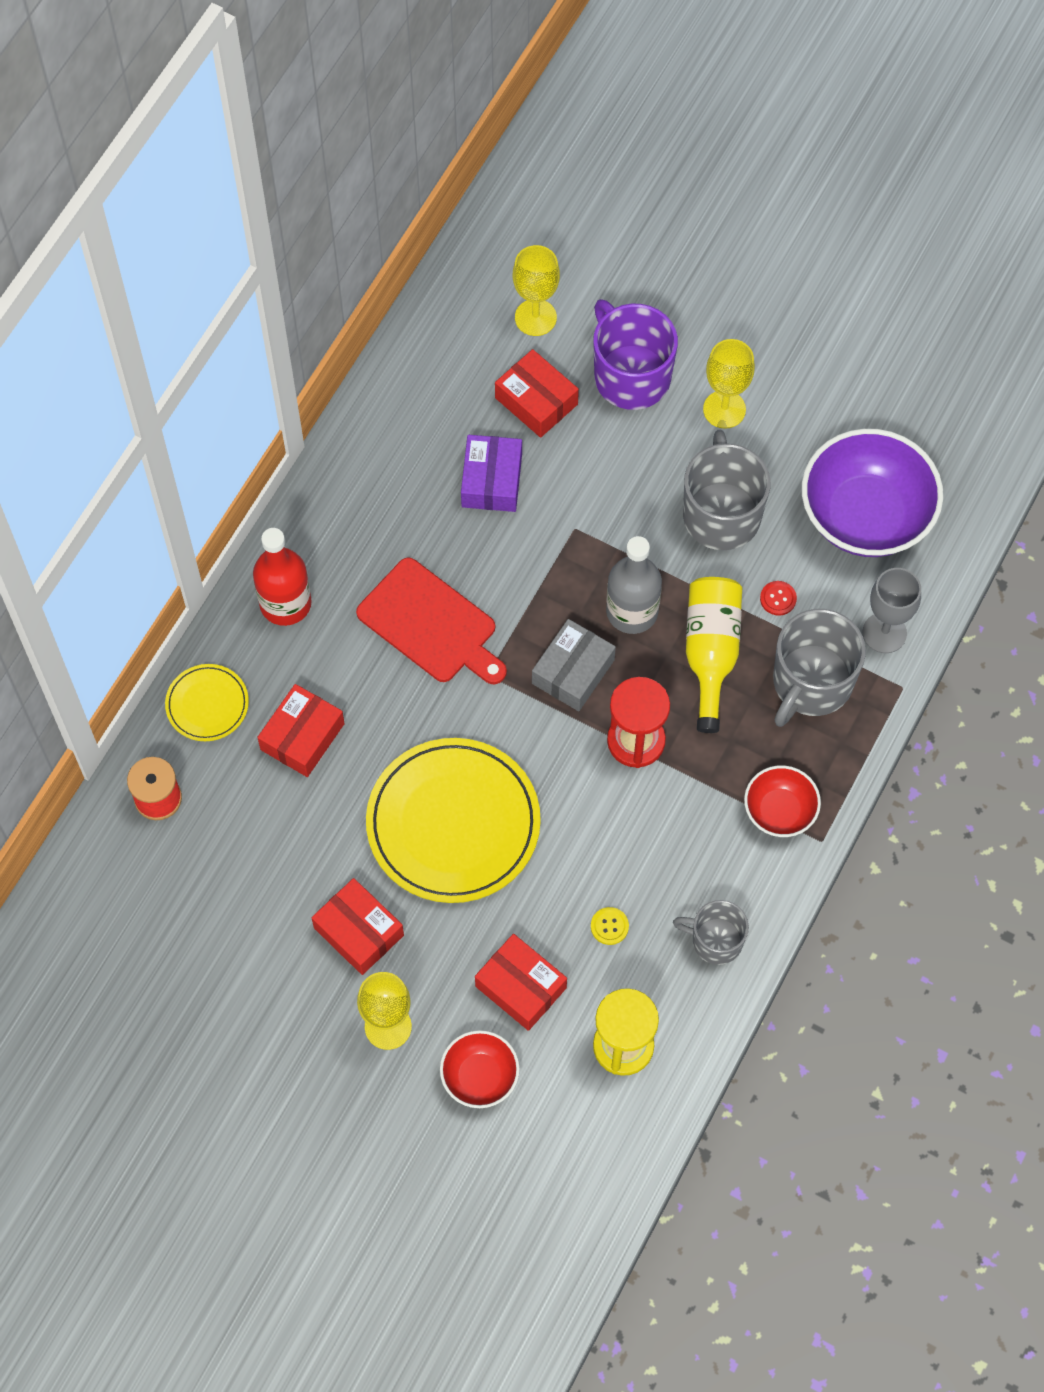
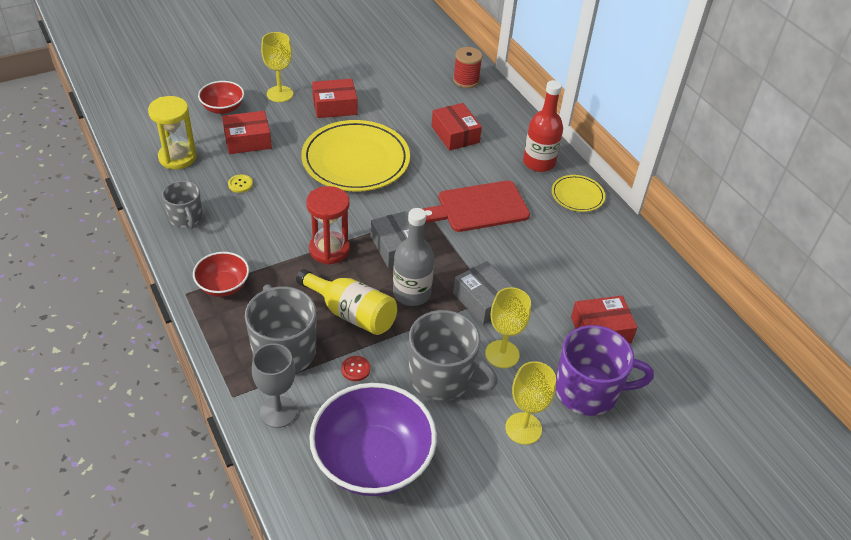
camera: 120 degrees right, 20 degrees down
yellow plate [165,664,249,741] -> yellow plate moved to [552,175,605,212]
purple box [461,435,522,512] -> none
yellow goblet [513,245,560,336] -> yellow goblet moved to [485,287,531,368]
grey mug [673,900,749,965] -> grey mug turned 105 degrees clockwise [162,181,203,229]
none -> grey box [453,261,514,325]

